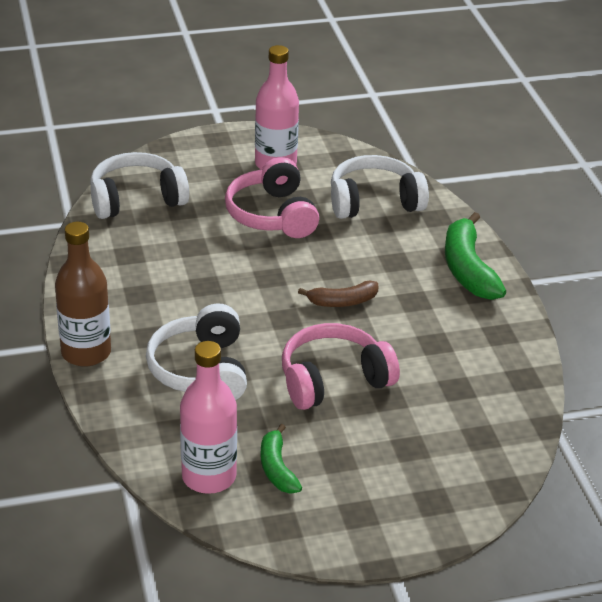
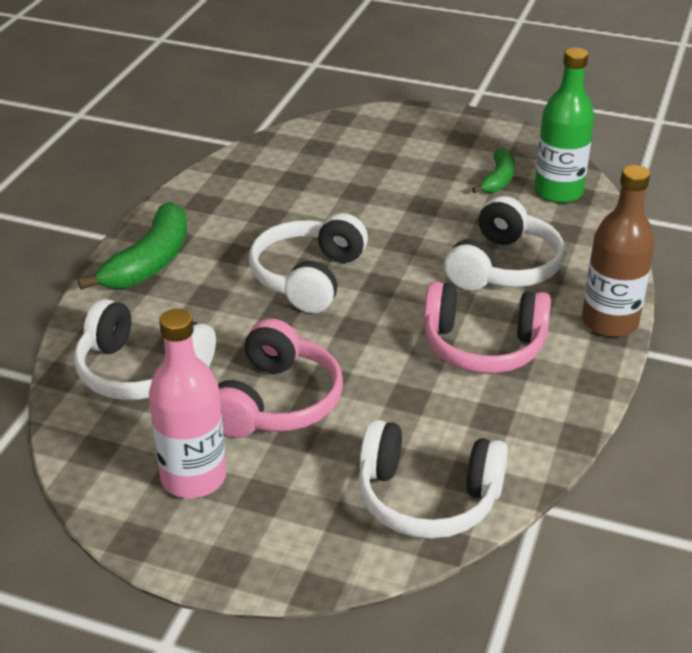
camera: 145 degrees left, 0 degrees up
pink bottle [180,341,237,494] -> green bottle [534,47,594,203]
pink headphones [282,323,400,410] -> pink headphones moved to [423,281,551,374]
brown banana [298,280,379,307] -> white headphones [249,213,368,313]

